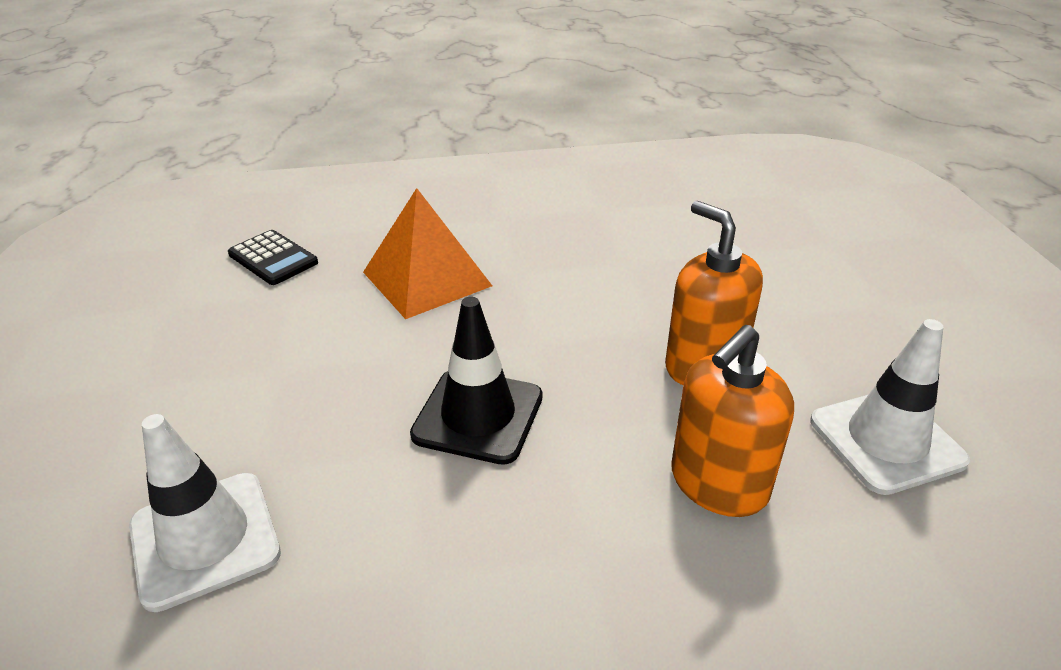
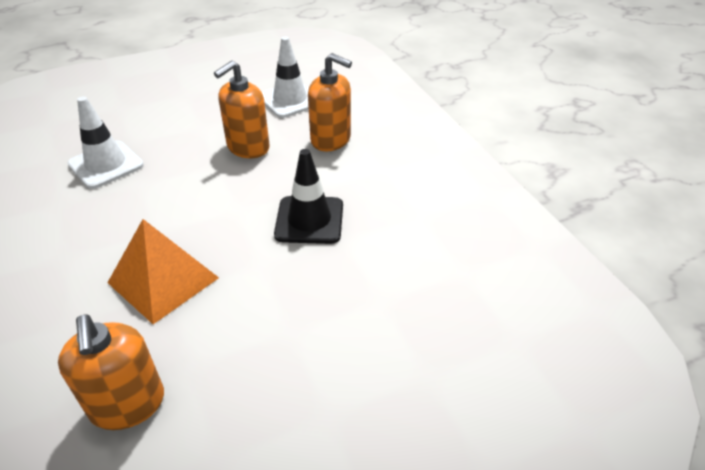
camera: 105 degrees left, 5 degrees up
white traffic cone [129,414,281,612] -> white traffic cone moved to [68,96,144,189]
black calculator [228,230,318,285] -> orange soap dispenser [58,314,164,430]

